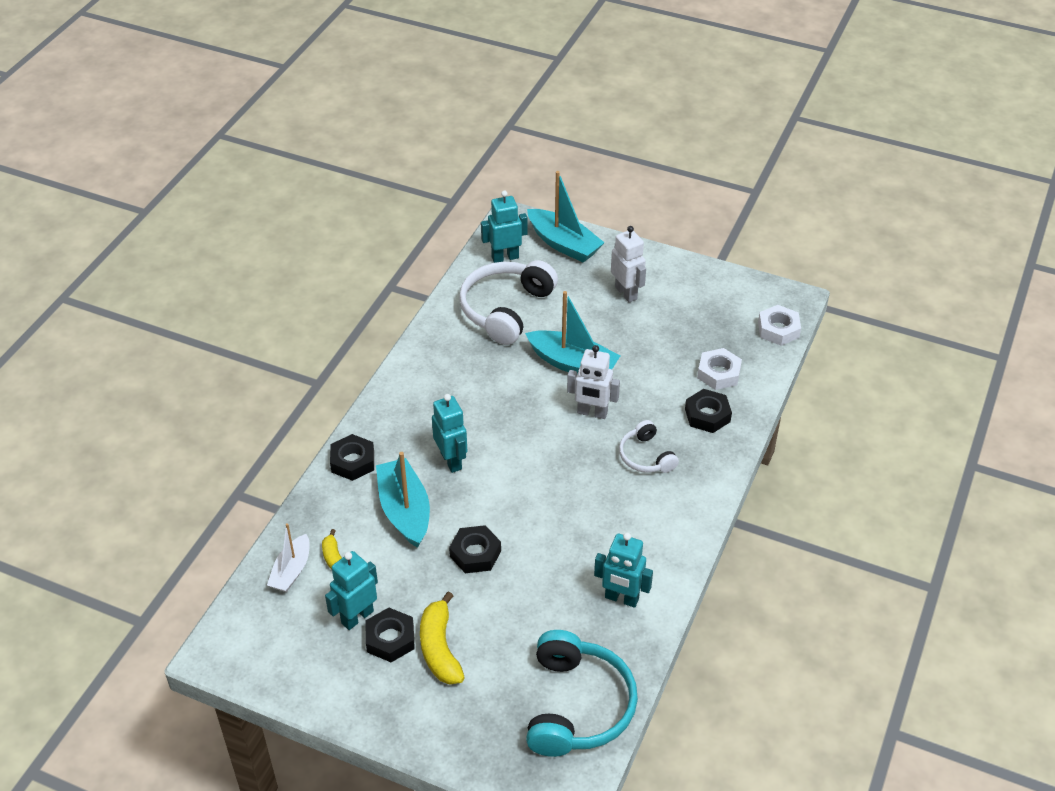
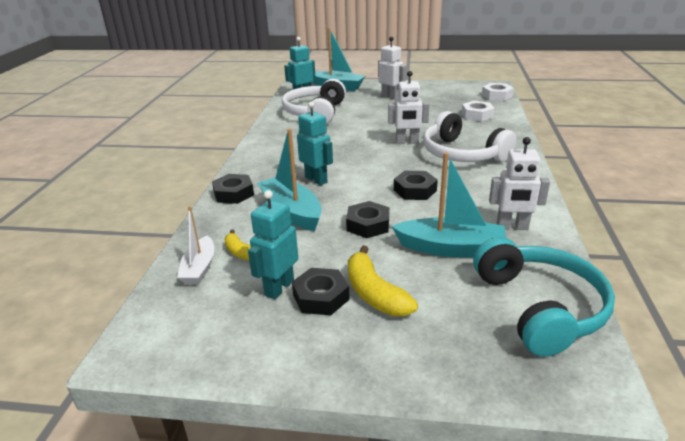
camera: 15 degrees left, 15 degrees down
turquoise boat [525,291,621,374] -> turquoise boat moved to [391,152,506,257]
turquoise robot [594,532,653,608] -> white robot [489,137,550,230]
white headphones [619,420,679,473] -> white headphones [423,111,517,162], size x1.84
black nut [685,389,732,433] -> black nut moved to [394,171,438,200]

